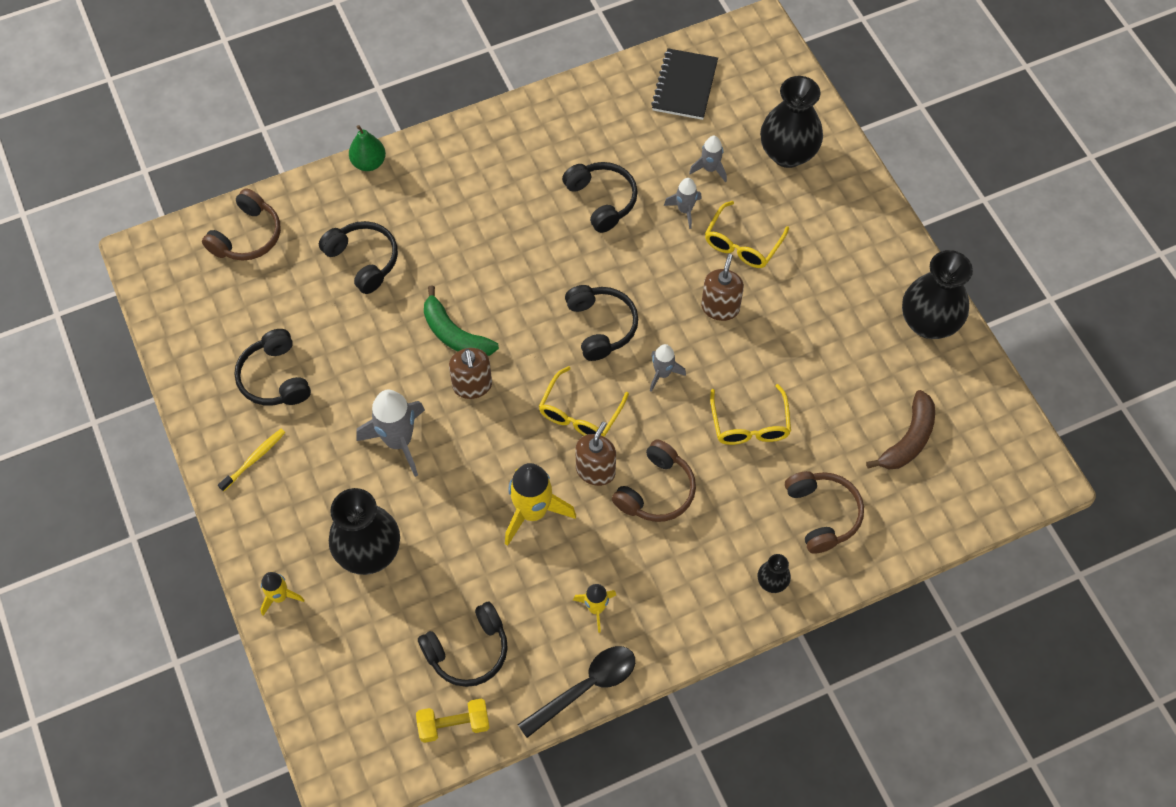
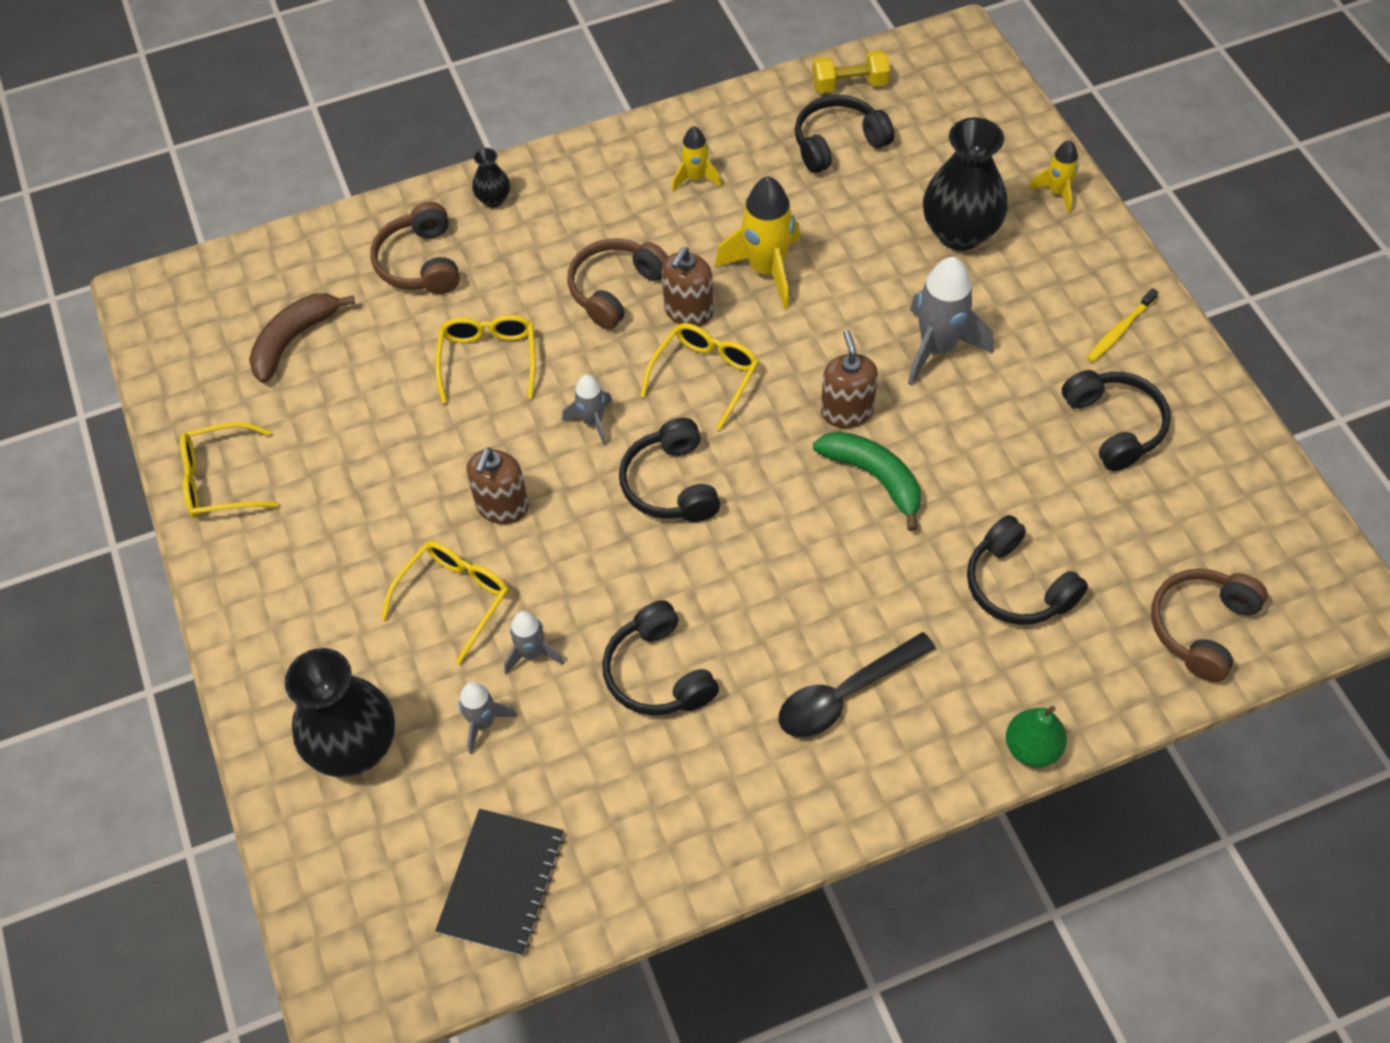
camera: 175 degrees left, 5 degrees down
black spoon [517,646,635,738] -> black spoon moved to [779,632,936,737]
black vase [902,250,973,339] -> yellow glasses [180,422,279,518]

